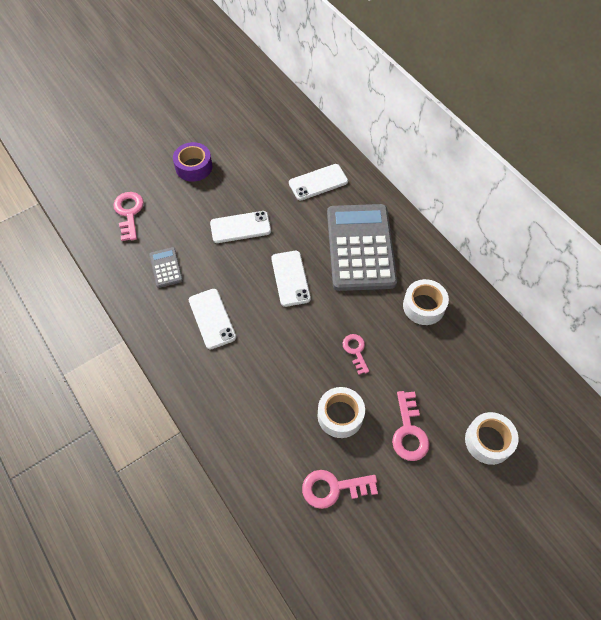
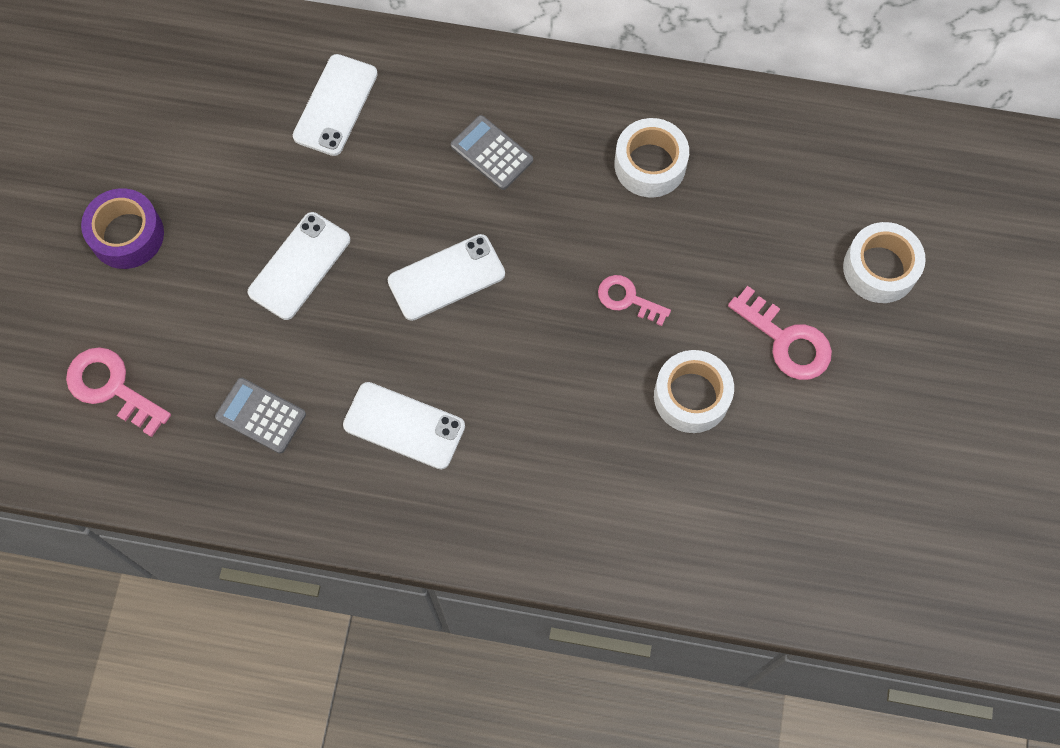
camera: 45 degrees left, 10 degrees up
white phone [271,251,311,307] -> white phone turned 60 degrees counterclockwise [388,234,505,321]
pink key [302,470,378,509] -> none
grey calculator [327,204,397,291] -> grey calculator [451,115,533,190], size x0.42

